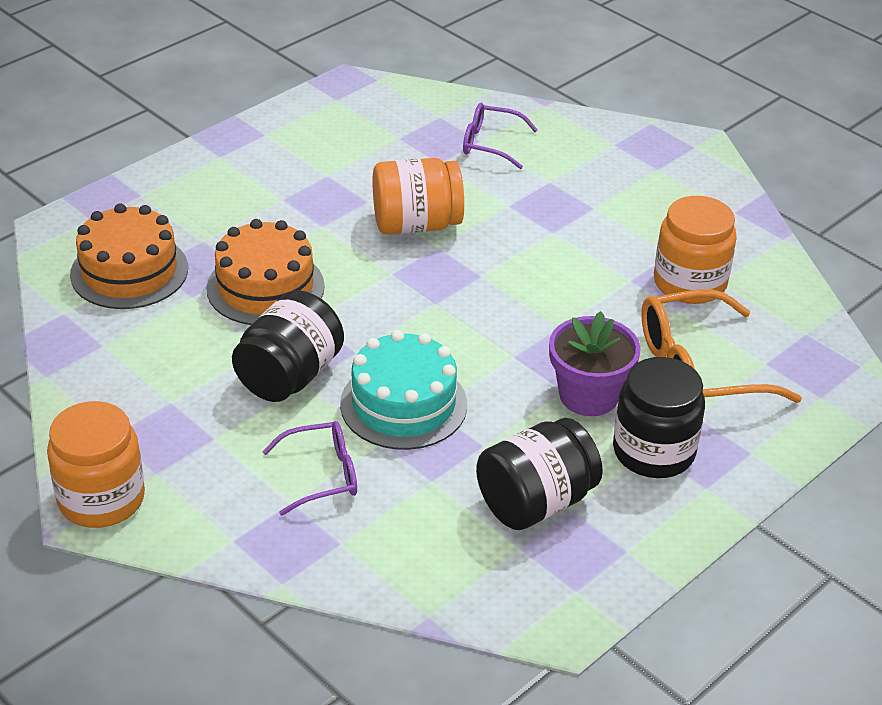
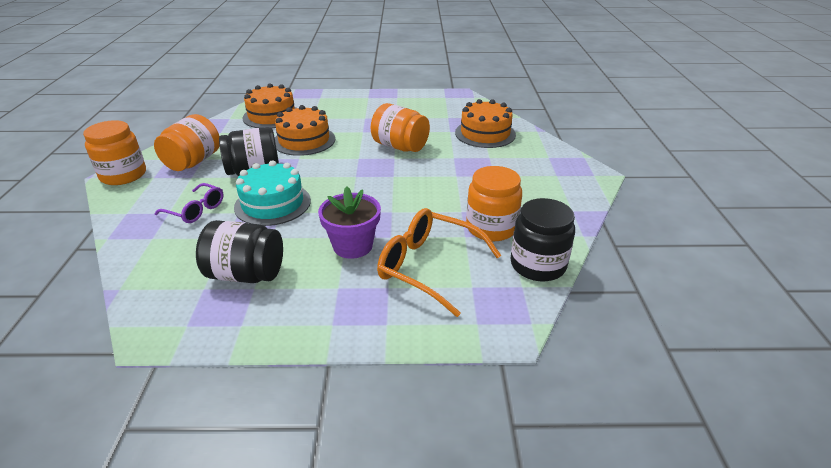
camera: 45 degrees right, 5 degrees down
purple glasses [463,103,538,169] -> orange cake [455,99,516,148]
black jar [613,357,705,478] -> black jar moved to [510,198,575,281]
none -> orange jar [154,114,220,171]

